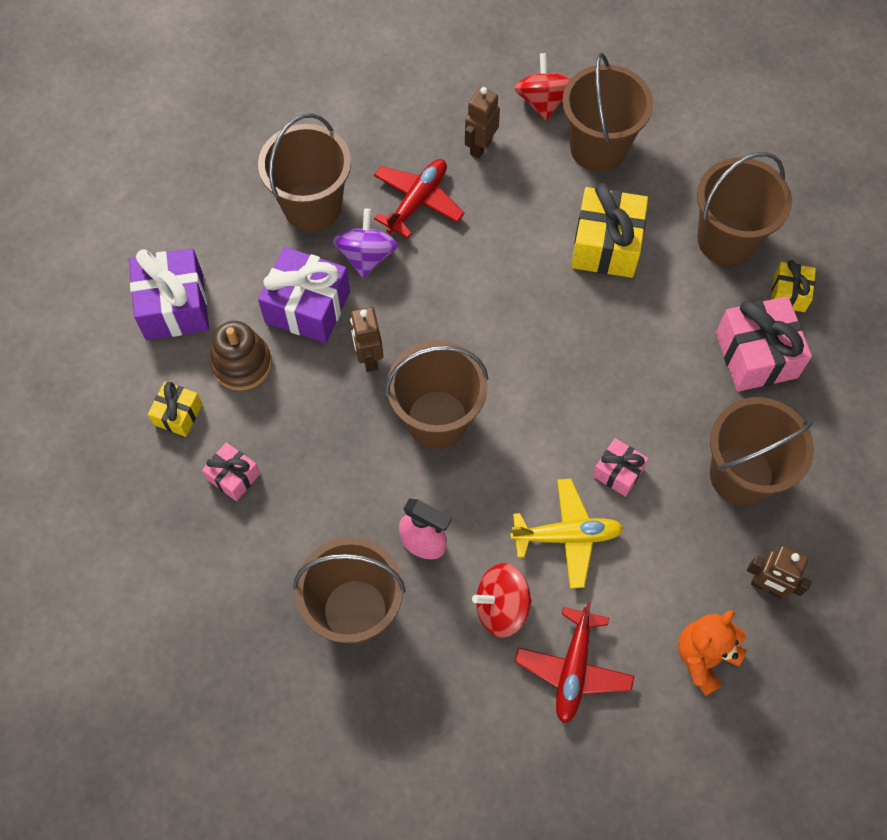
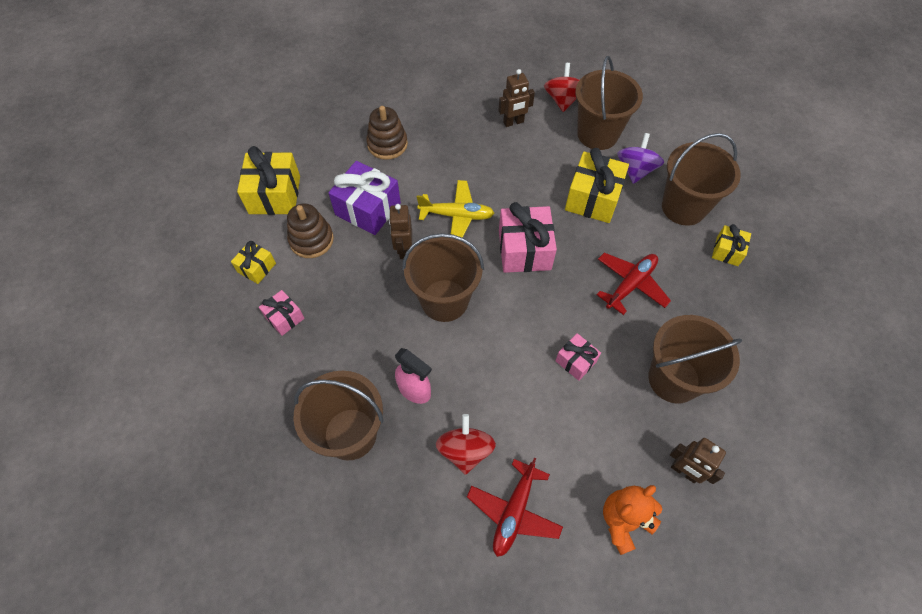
camera: 10 degrees right, 5 degrees down
purple gift [129,248,209,340] -> yellow gift [237,146,300,215]
brown bucket [258,113,351,232] -> brown stacking toy [366,106,408,160]
purple spinning top [333,209,398,278] -> purple spinning top moved to [617,133,664,184]
red plane [374,159,464,238] -> red plane moved to [596,253,671,315]
brown robot [465,87,500,159] -> brown robot turned 150 degrees counterclockwise [498,69,535,127]
red spinning top [472,563,532,638] -> red spinning top turned 90 degrees clockwise [436,414,496,475]
yellow plane [510,479,624,589] -> yellow plane moved to [417,180,494,238]
pink gift [716,296,812,392] -> pink gift moved to [499,202,557,273]

